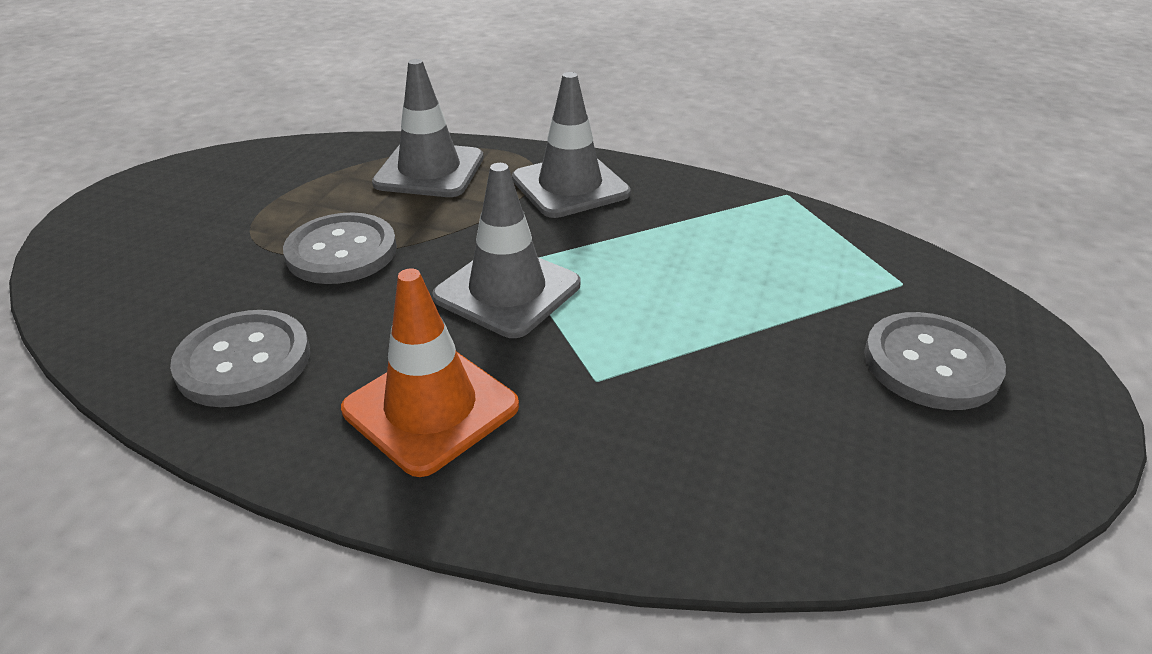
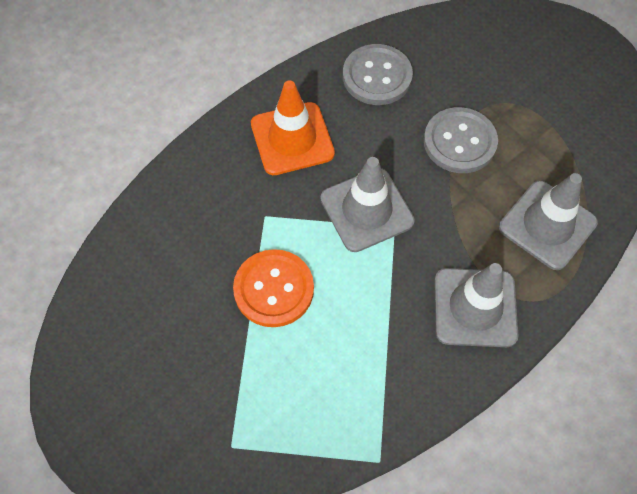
camera: 120 degrees right, 25 degrees up
grey button [864,312,1006,410] -> none
none -> orange button [233,249,314,327]

